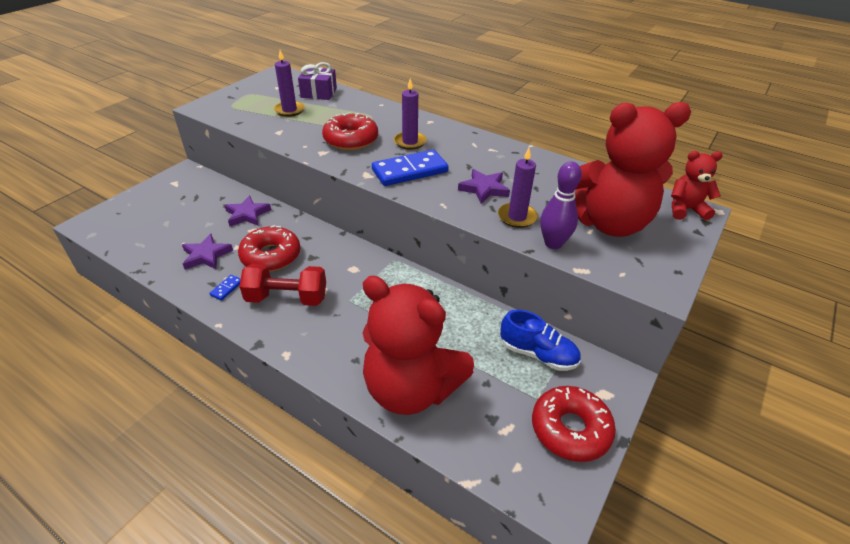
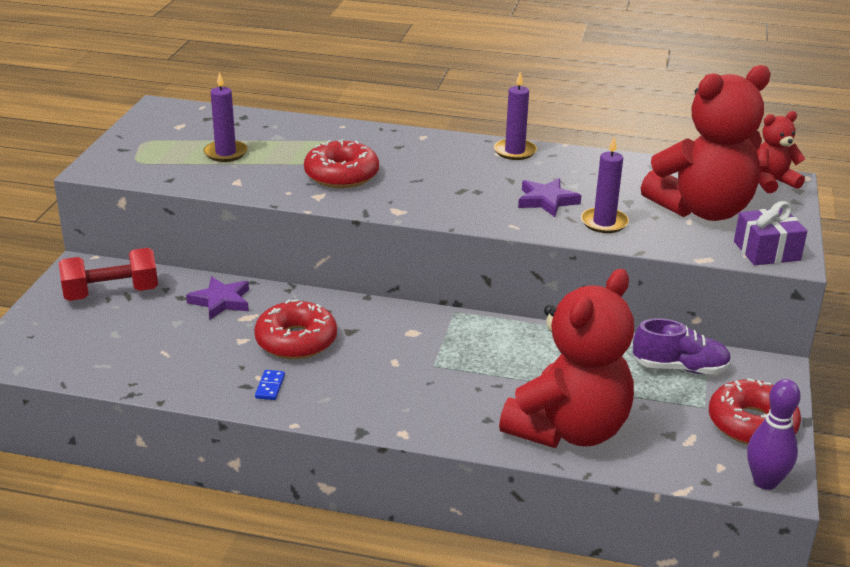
camera: 20 degrees left, 10 degrees down
purple star [182,234,233,270] -> none
red dumbbell [239,263,326,306] -> red dumbbell moved to [59,248,158,301]
purple gift [298,62,337,100] -> purple gift moved to [734,201,807,265]
red teddy bear [363,276,474,415] -> red teddy bear turned 60 degrees counterclockwise [499,269,634,448]
blue domino [372,150,449,186] -> none
purple candle [394,78,427,150] -> purple candle moved to [494,72,537,160]
blue shoe [500,310,581,371] -> purple shoe [633,318,731,375]
purple bowling pin [540,162,582,249] -> purple bowling pin moved to [747,379,800,490]

